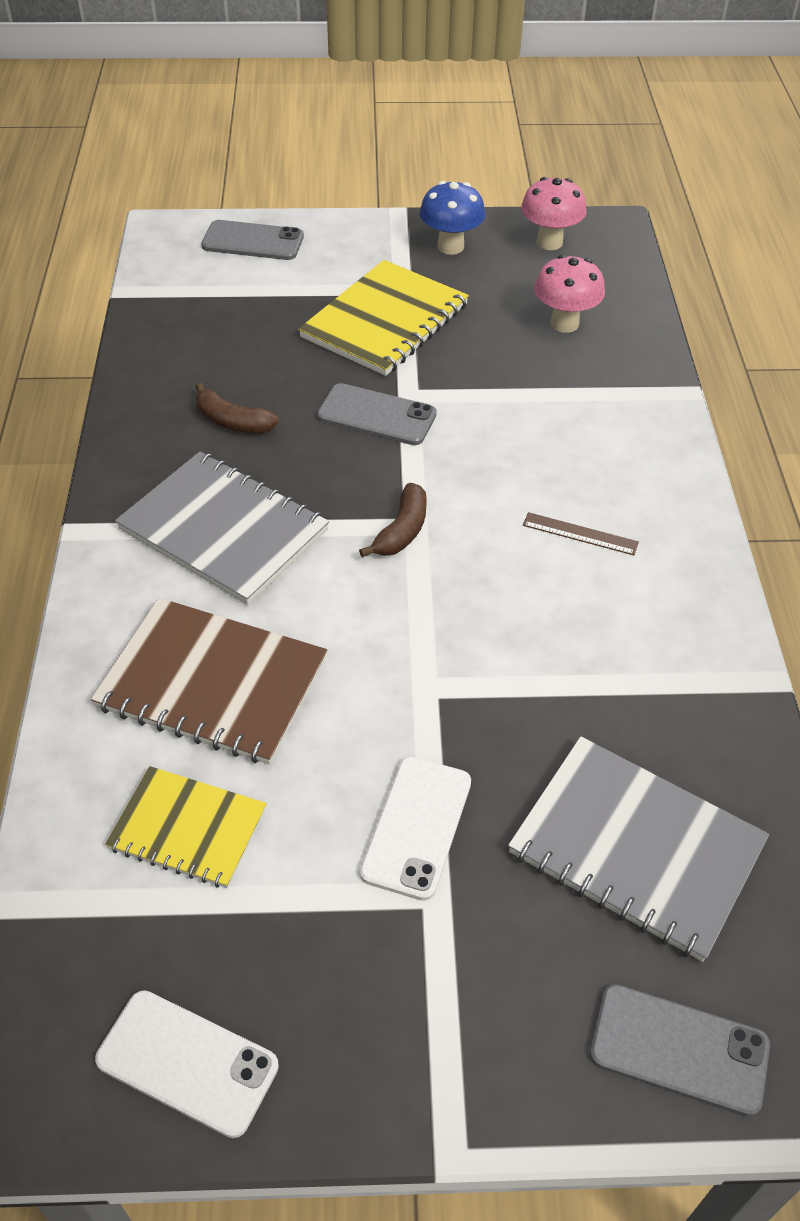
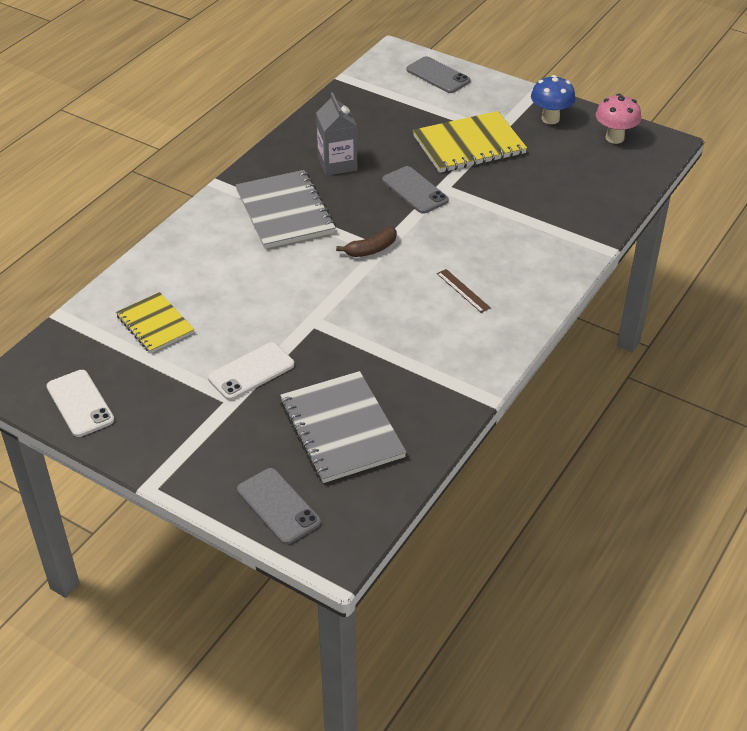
camera: 35 degrees right, 5 degrees down
brown notebook [91,598,327,765] -> none
brown banana [196,383,279,433] -> grey carton [316,92,357,176]
pink mushroom [534,255,605,333] -> none

